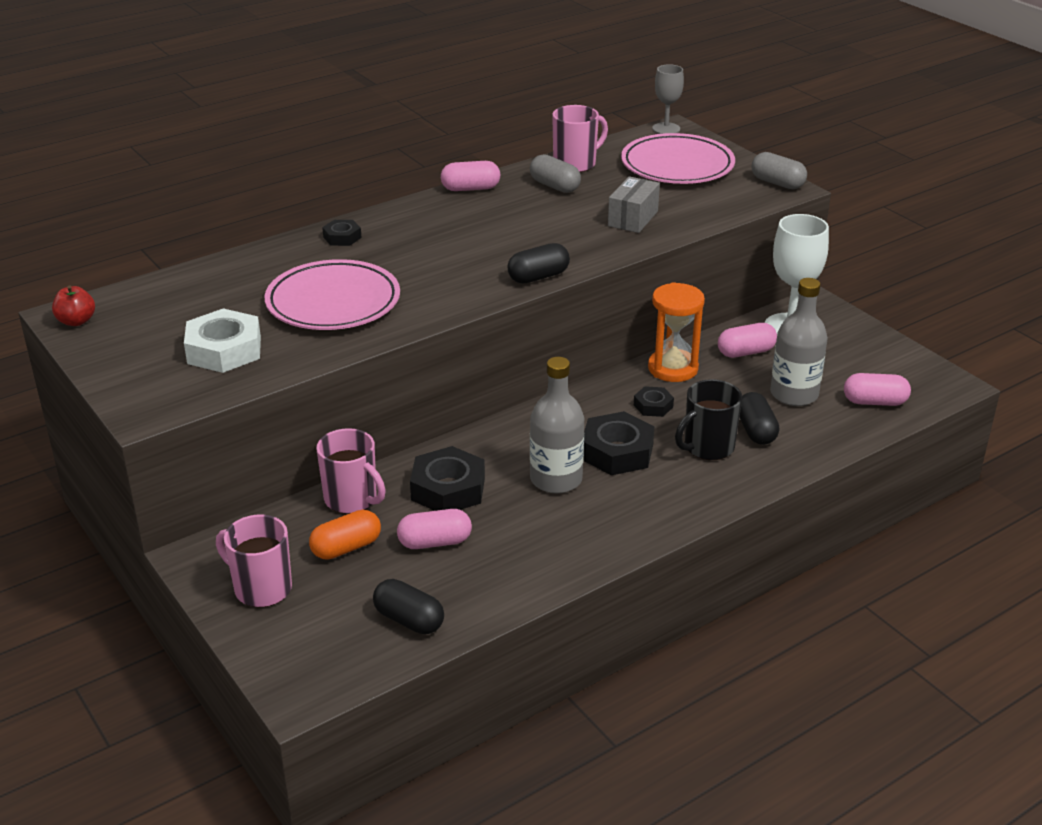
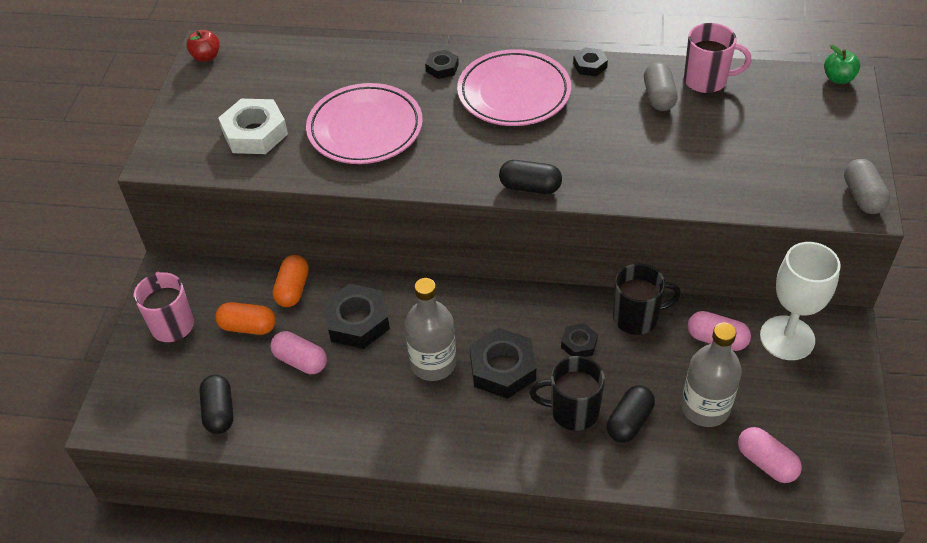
camera: 45 degrees right, 15 degrees up
pink mug [316,428,386,514] -> orange capsule [273,255,309,307]
pink capsule [441,161,500,191] -> black nut [573,47,608,76]
grey box [608,176,660,233] -> none
pink plate [621,133,735,184] -> pink plate moved to [457,49,571,126]
orange hourglass [648,282,705,382] -> black mug [613,264,681,335]
grey goblet [652,64,684,134] -> green apple [824,45,860,84]

